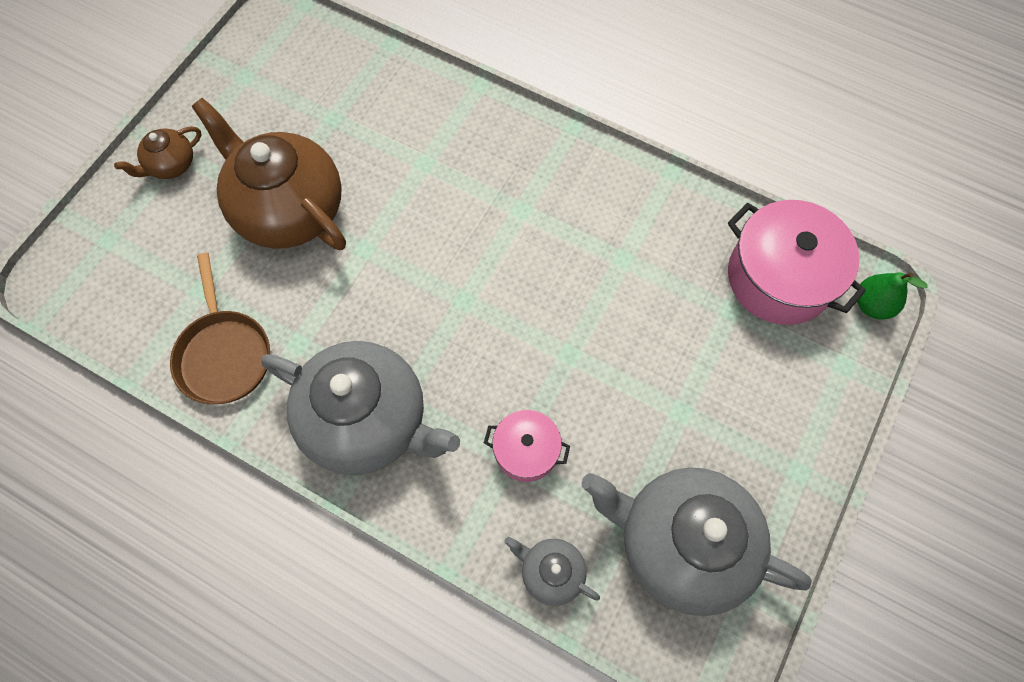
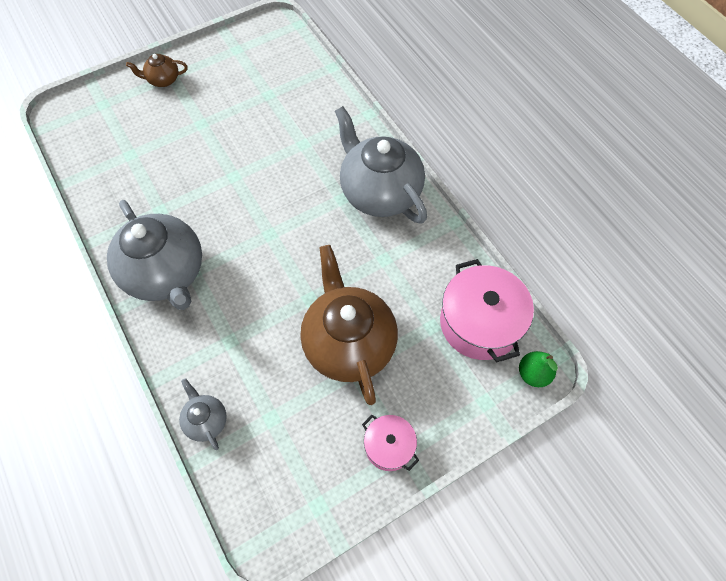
camera: 30 degrees right, 5 degrees down
brown pan [170,253,270,404] -> none
brown teapot [191,98,346,250] -> brown teapot moved to [300,245,398,405]
pink pot [484,410,570,482] -> pink pot moved to [362,415,419,471]
grey teapot [581,467,812,616] -> grey teapot moved to [335,106,427,224]

